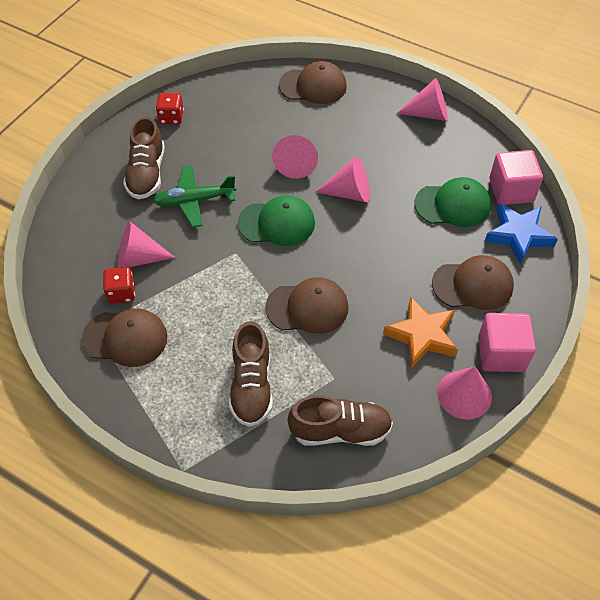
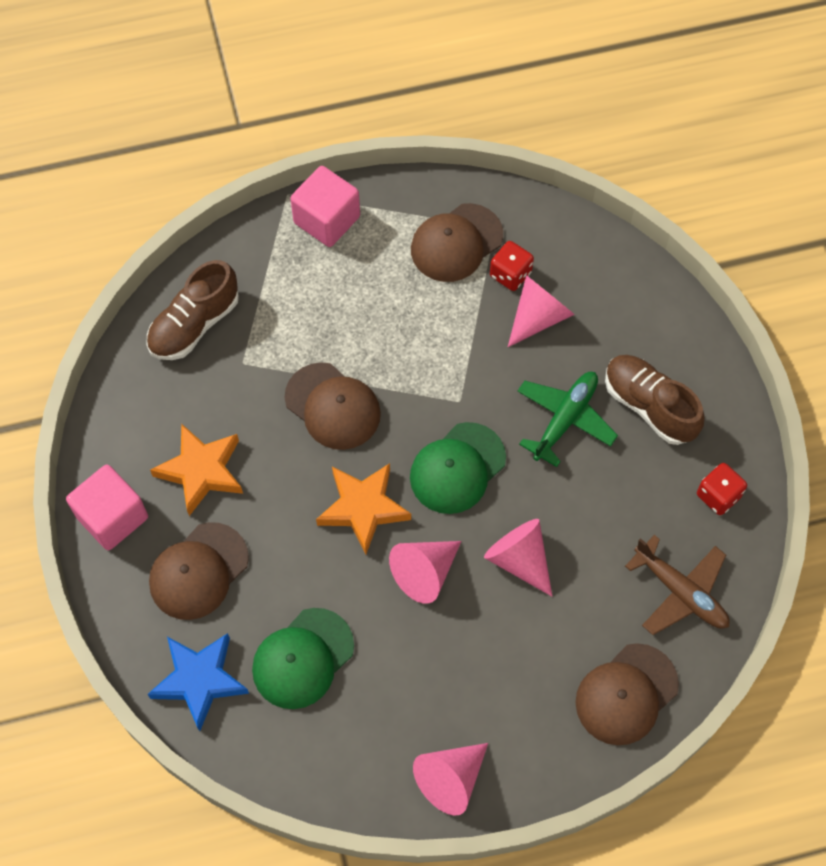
camera: 135 degrees right, 10 degrees up
brown shoe [229,321,273,427] -> none
brown cap [265,277,348,334] -> brown cap turned 90 degrees counterclockwise [285,362,381,450]
pink cone [437,366,492,420] -> none
pink cube [489,150,543,205] -> pink cube moved to [290,166,360,247]
none -> orange star [316,463,411,554]
none -> brown plane [625,535,730,635]

